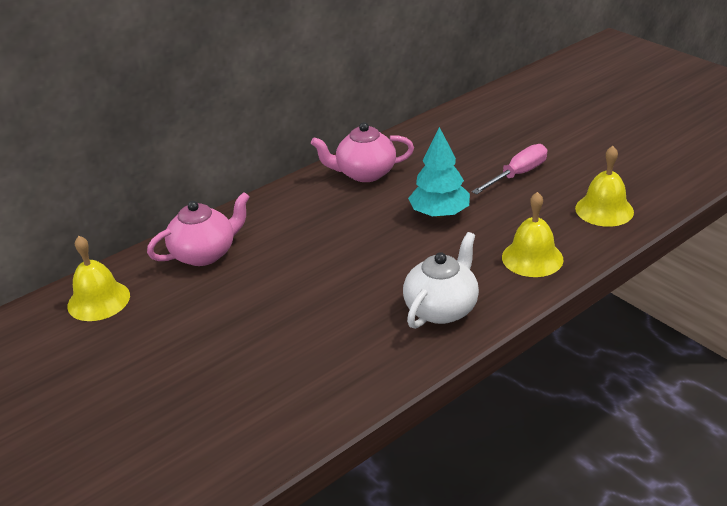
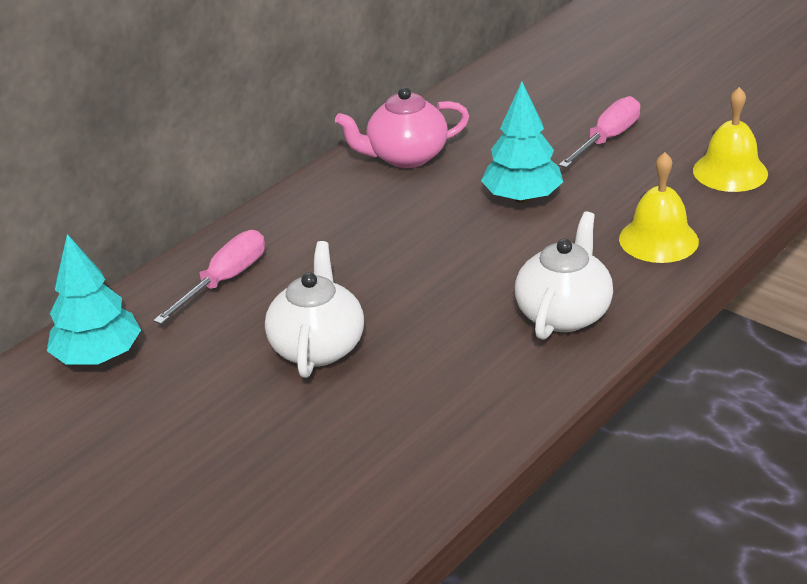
camera: 10 degrees left, 0 degrees up
yellow bell [67,236,130,321] -> turquoise tree [47,234,141,365]
pink teapot [147,192,250,266] -> pink screwdriver [153,230,265,324]
none -> white teapot [265,241,364,378]

